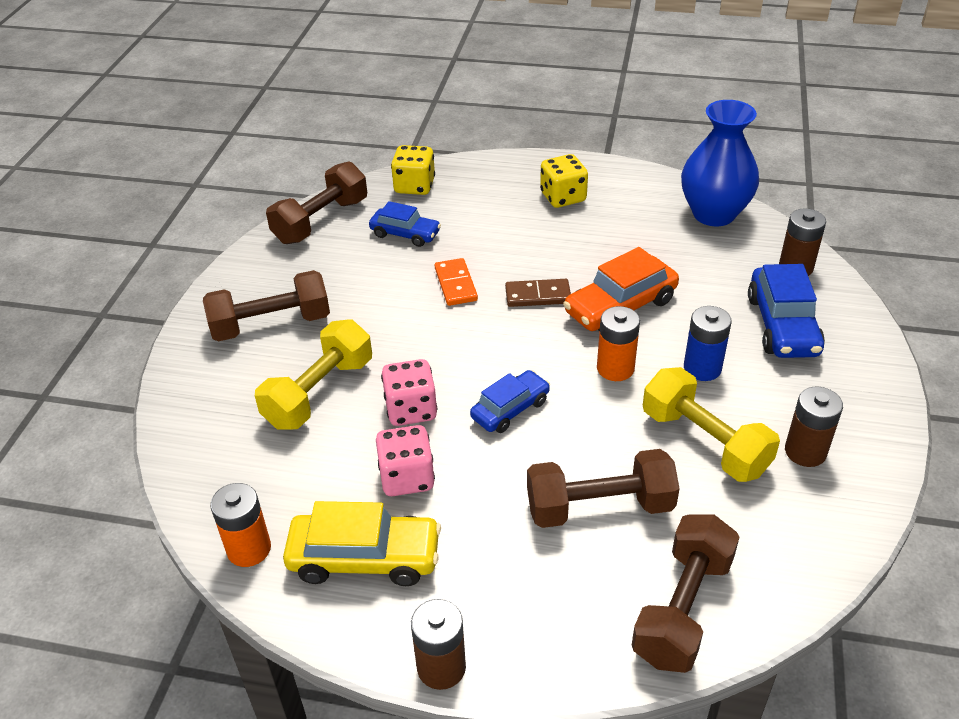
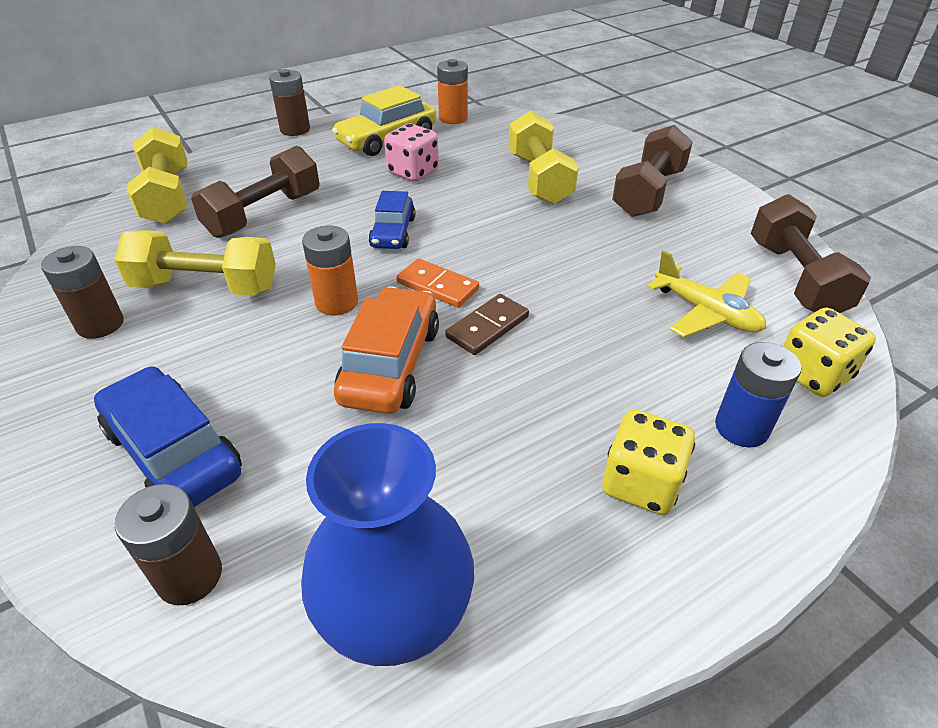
camera: 135 degrees right, 0 degrees up
blue car [369,201,441,247] -> yellow plane [647,250,766,337]
pink dice [381,359,437,426] -> none
orange domino [435,258,478,306] -> orange domino moved to [396,259,479,308]
brown dumbbell [632,514,739,673] -> yellow dumbbell [127,127,187,224]
blue battery [684,306,732,381] -> blue battery moved to [715,342,801,448]

